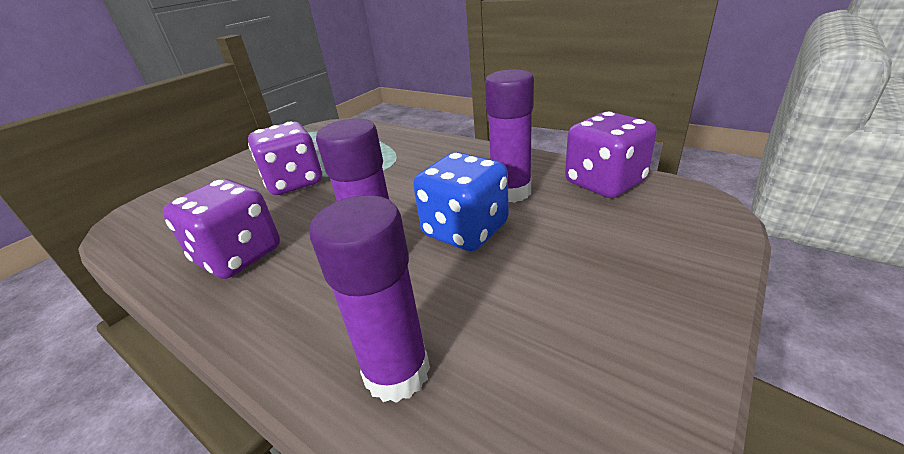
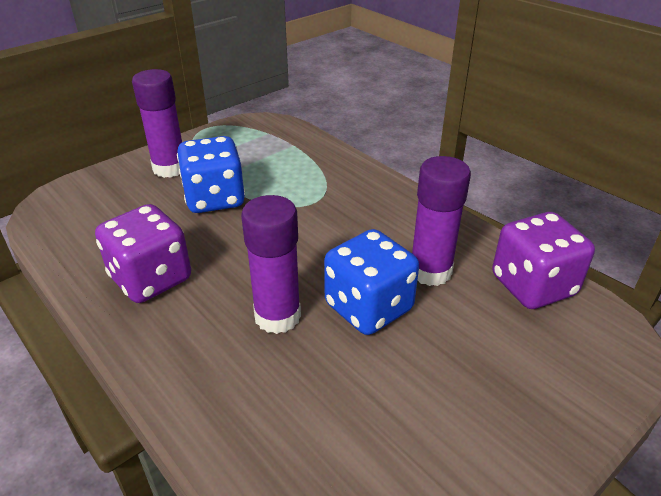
camera: 10 degrees right, 5 degrees up
purple dice [248,121,322,195] -> blue dice [177,136,245,213]
purple glue stick [309,195,430,403] -> purple glue stick moved to [132,69,182,178]

